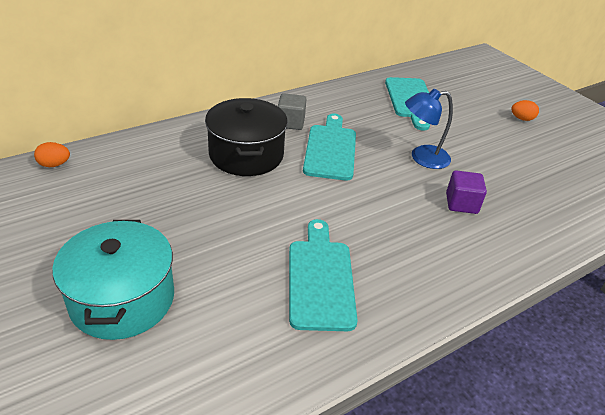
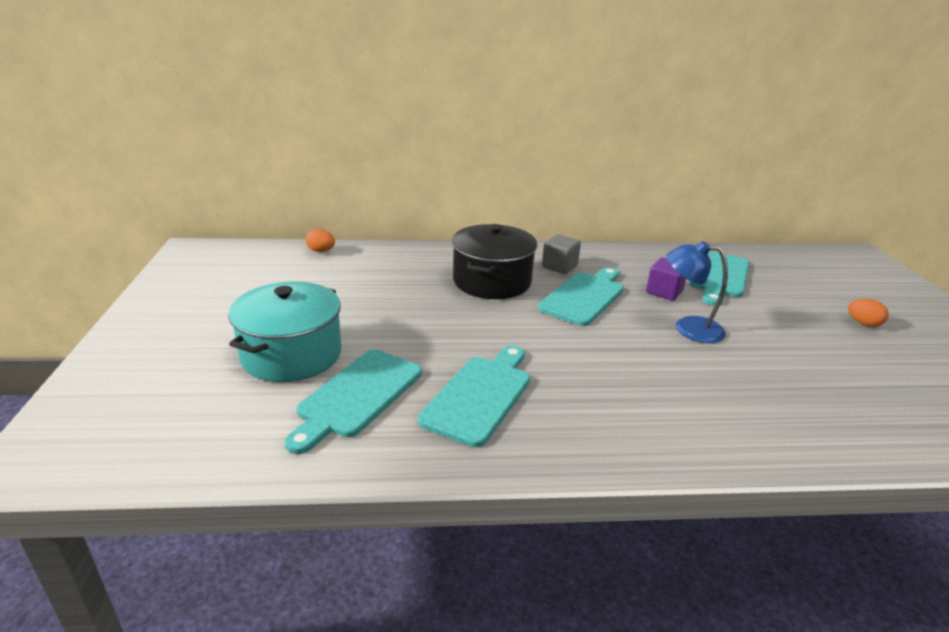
camera: 30 degrees right, 10 degrees down
purple cube [446,170,487,214] -> purple cube moved to [646,257,686,301]
none -> turquoise cutting board [285,350,422,454]

